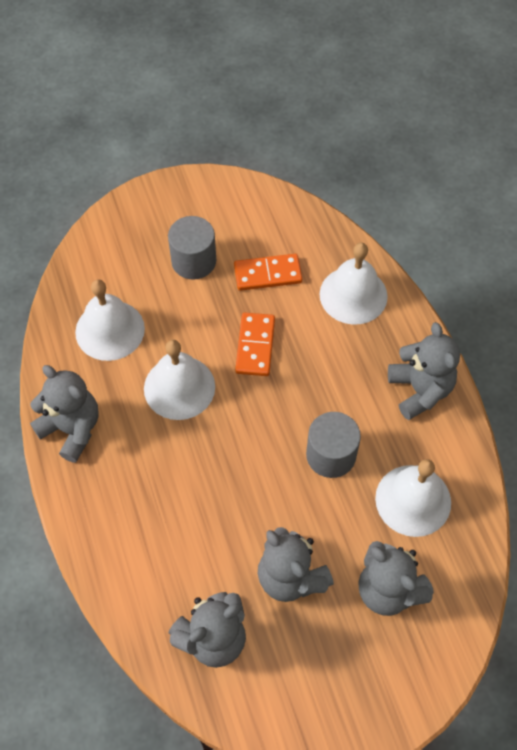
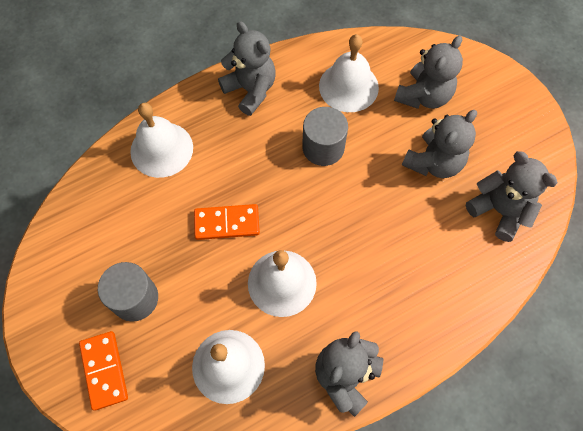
camera: 100 degrees left, 5 degrees up
orange domino [234,254,302,291] -> orange domino moved to [79,331,128,411]
grey teddy bear [388,322,460,420] -> grey teddy bear turned 75 degrees clockwise [218,21,276,116]

